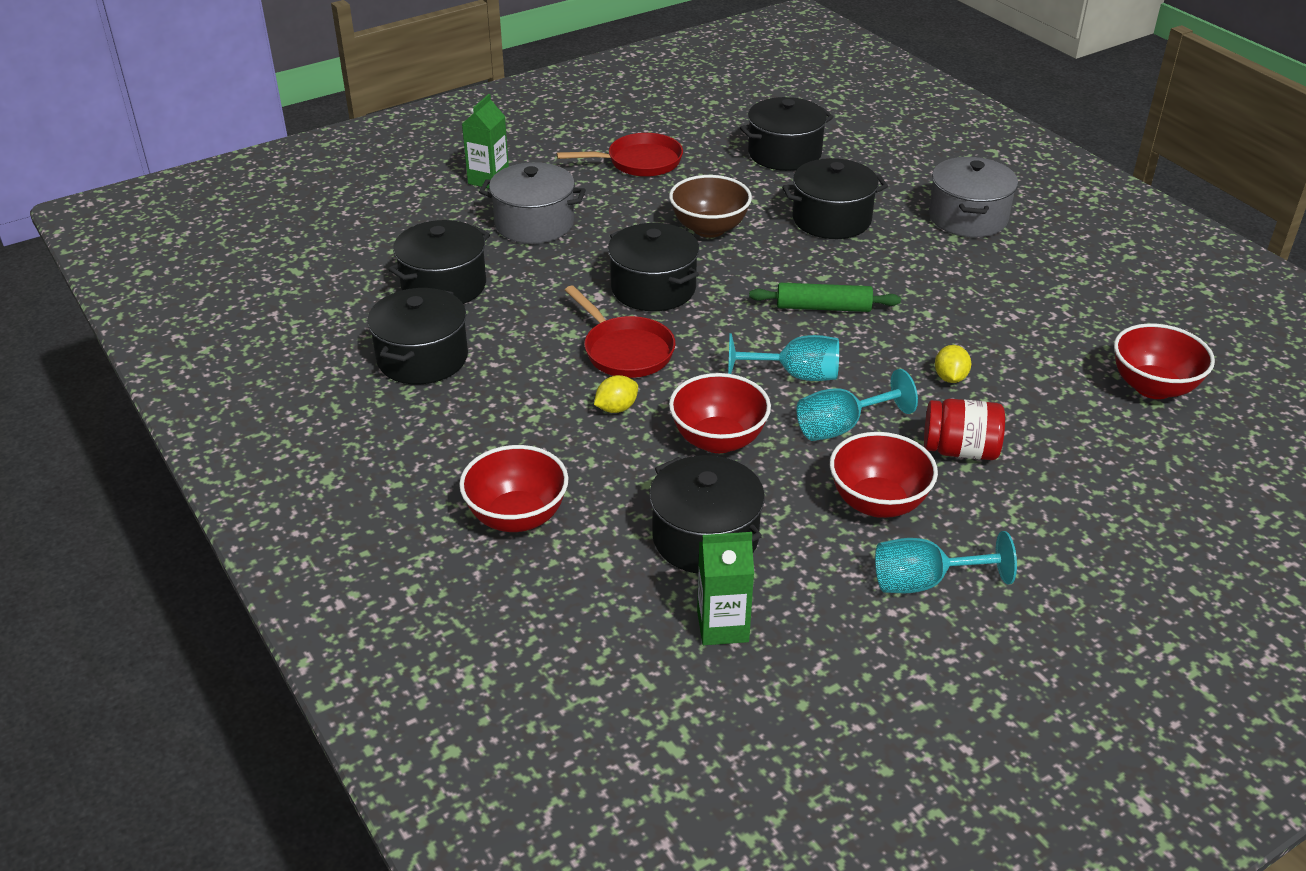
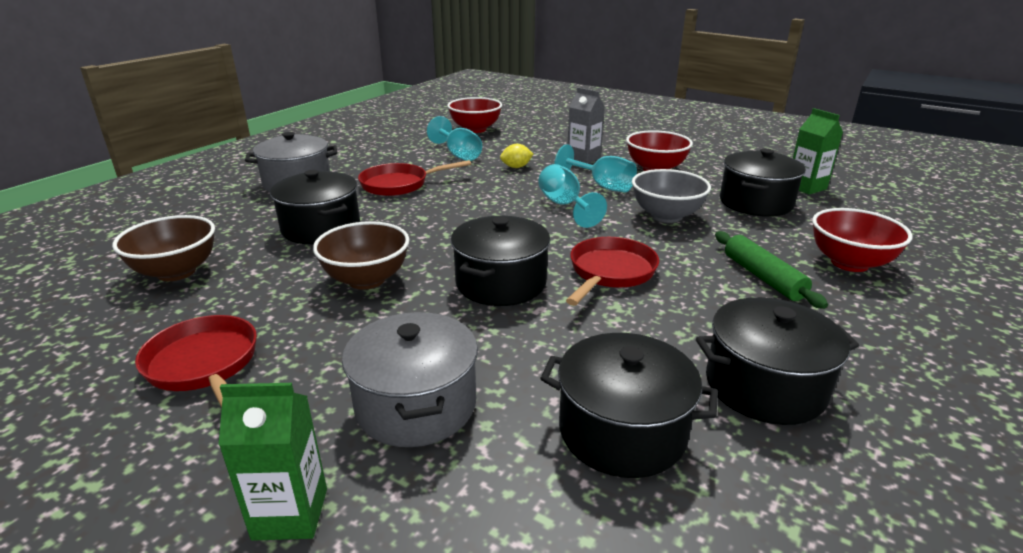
camera: 115 degrees left, 10 degrees down
yellow lemon [594,375,638,413] -> none
red bowl [669,373,771,453] -> grey bowl [632,169,711,223]
black pot [740,97,834,171] -> brown bowl [112,215,215,281]
green rolling pin [749,283,901,312] -> green rolling pin moved to [715,231,828,309]
turquoise goblet [875,531,1017,593] -> turquoise goblet moved to [427,116,482,161]
red jar [924,399,1005,460] -> grey carton [568,87,605,164]
none -> red pan [358,160,471,196]

